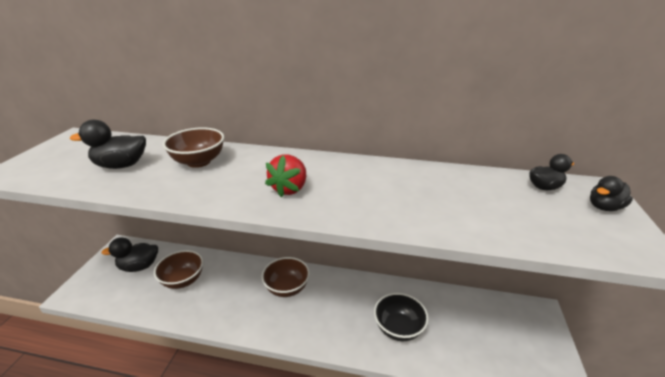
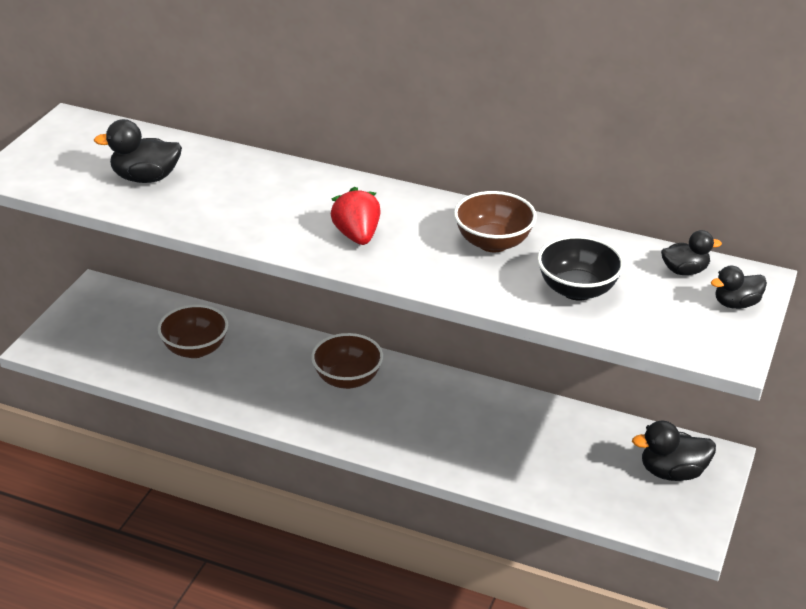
camera: 10 degrees right, 5 degrees up
black duck [102,237,158,272] -> black duck moved to [632,421,716,481]
brown bowl [163,127,224,168] -> brown bowl moved to [454,191,537,252]
red strawberry [265,154,306,198] -> red strawberry turned 135 degrees clockwise [331,187,380,245]
black bowl [374,293,429,341] -> black bowl moved to [537,235,624,301]

